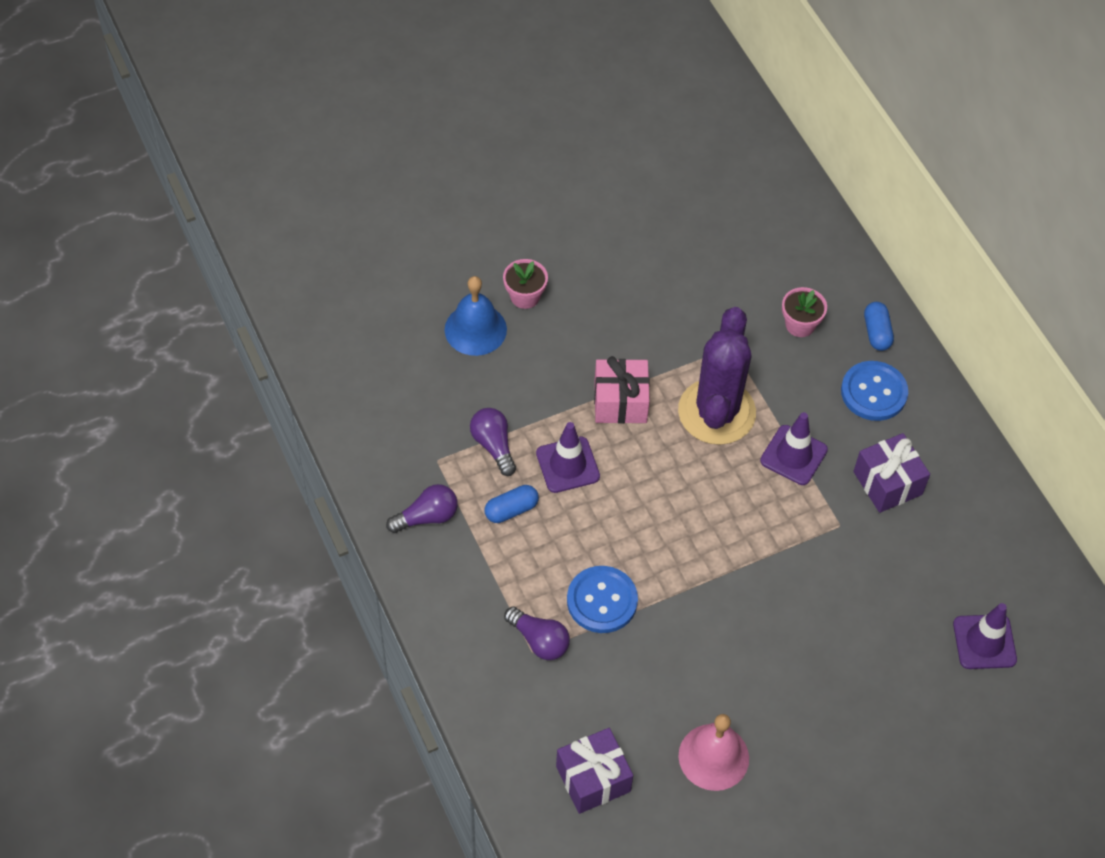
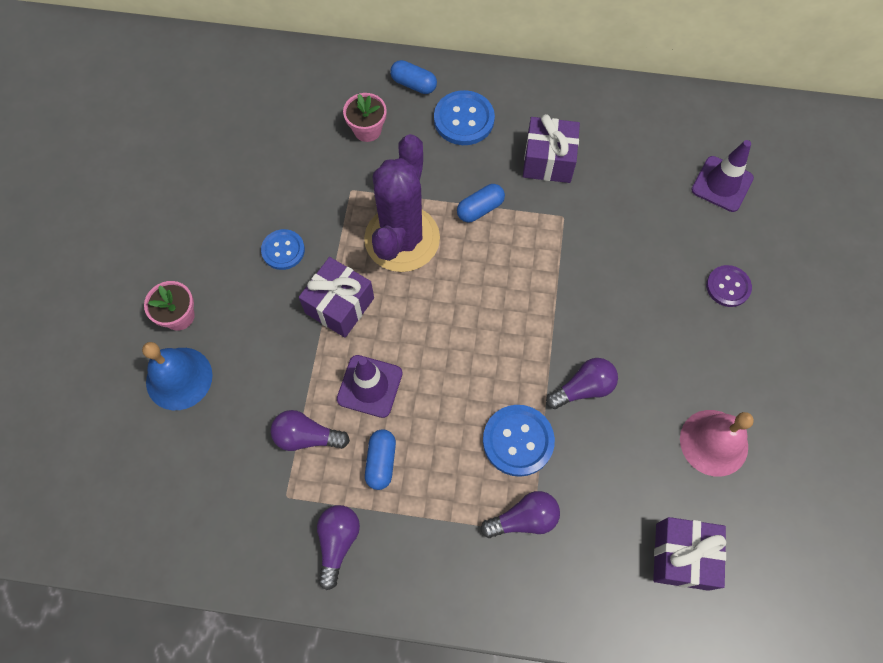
camera: 55 degrees left, 10 degrees up
pink gift [594,356,650,424] -> purple gift [299,257,374,338]
purple cactus [678,307,756,445] -> purple cactus turned 60 degrees clockwise [364,134,440,272]
purple traffic cone [760,412,828,485] -> blue capsule [457,184,505,223]
none -> blue button [261,229,305,270]
none -> purple light bulb [546,358,618,409]
none -> purple button [706,265,752,307]

